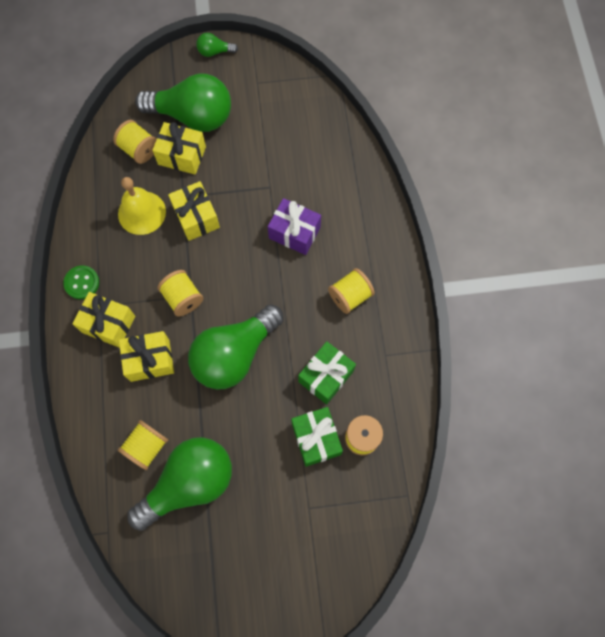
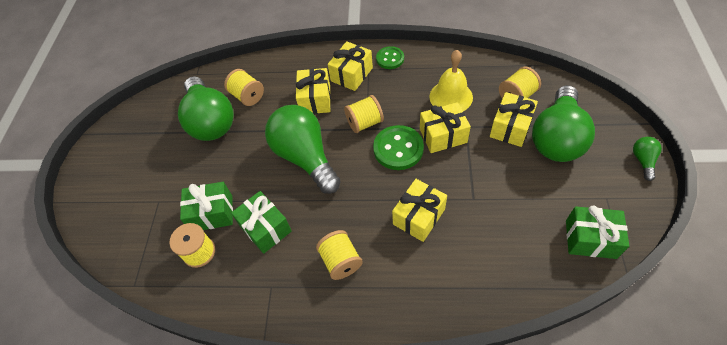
camera: 105 degrees right, 15 degrees down
purple gift [268,198,321,255] -> yellow gift [392,179,447,242]
none -> green button [373,125,424,170]
none -> green gift [566,206,629,259]

